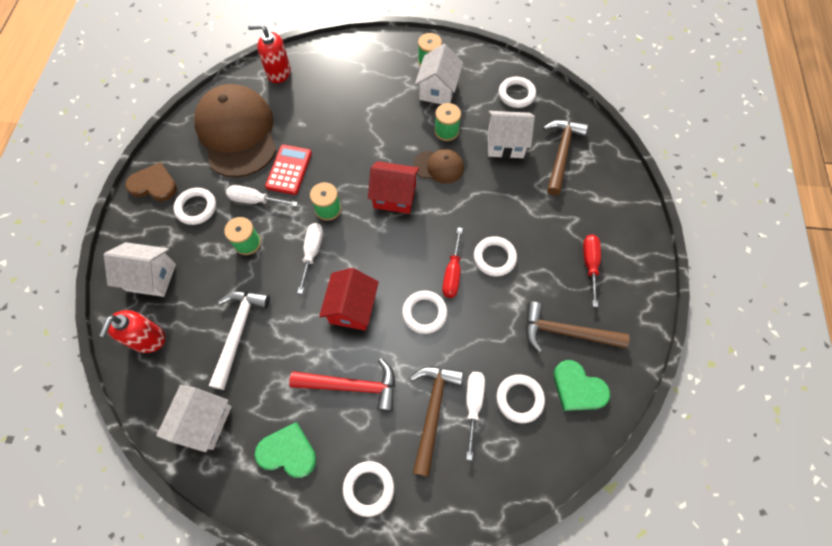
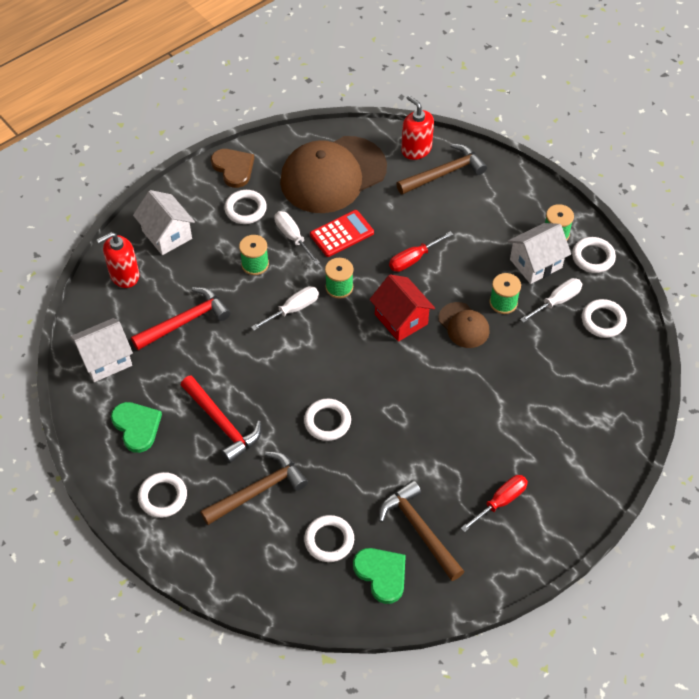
camera: 45 degrees right, 10 degrees down
brown cap [194,84,276,177] -> brown cap turned 150 degrees counterclockwise [280,136,387,213]
white hammer [209,291,270,390] -> red hammer [131,287,231,350]
red house [319,268,379,331] -> none
red screwdriver [442,227,463,298] -> red screwdriver moved to [389,231,453,272]
white screwdriver [466,372,485,460] -> white screwdriver moved to [520,278,582,323]
white ring [474,236,517,277] -> white ring moved to [572,237,616,273]
white house [488,111,535,158] -> none
brown hammer [543,120,588,196] -> brown hammer moved to [396,144,487,195]
green heart [554,360,610,411] -> green heart turned 150 degrees clockwise [353,548,406,604]

